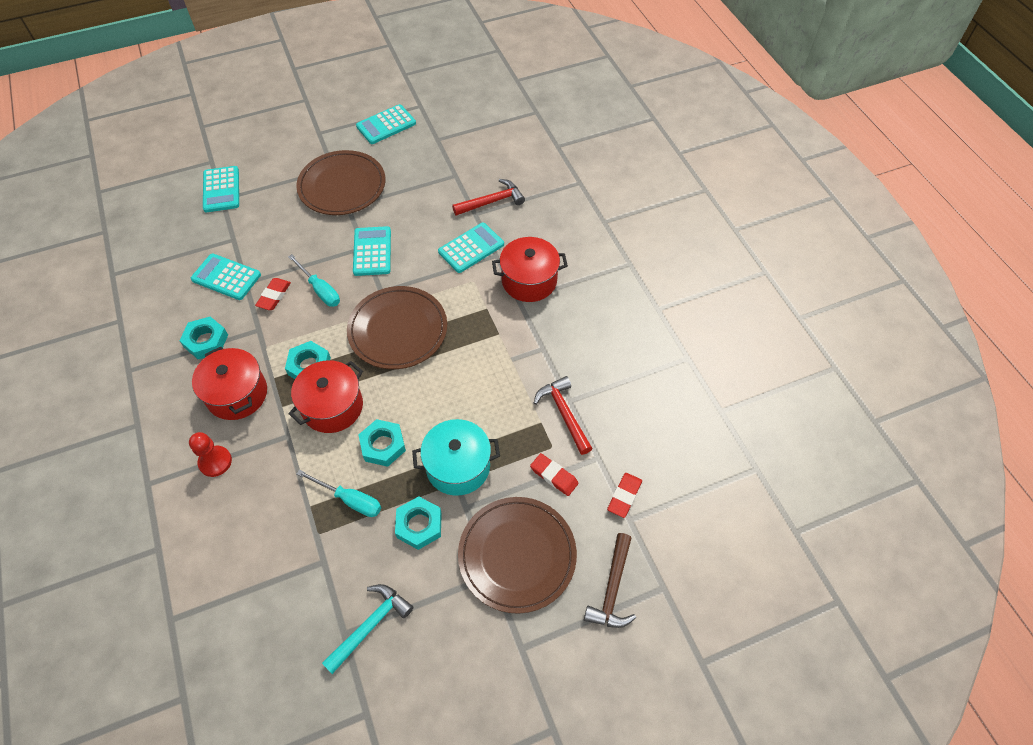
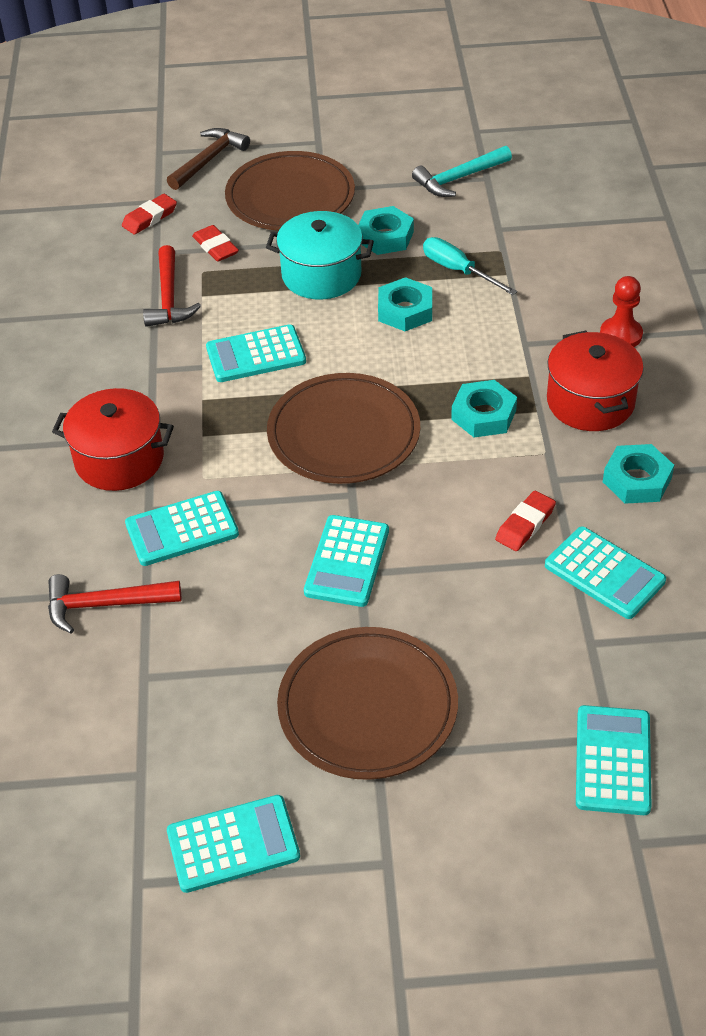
camera: 160 degrees left, 10 degrees down
turquoise screwdriver [288,254,340,307] -> none
red pot [288,360,363,433] -> none
none -> turquoise calculator [206,324,306,382]

